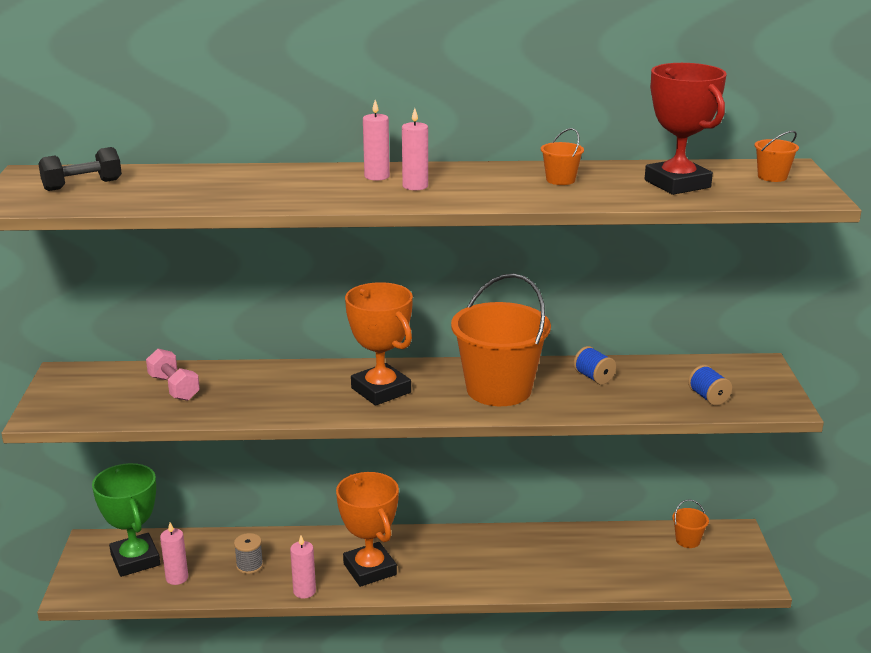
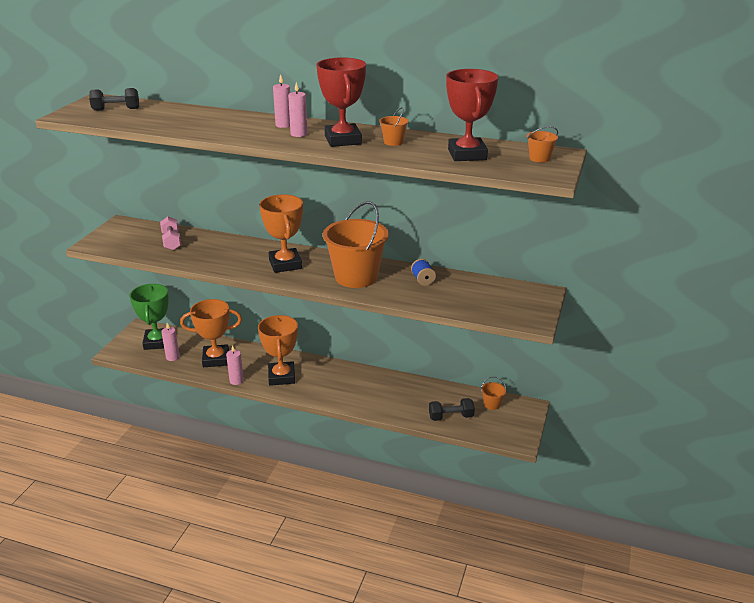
camera: 20 degrees right, 5 degrees up
grey spool [234,533,263,574] -> orange trophy [180,299,242,367]
blue spool [688,365,732,405] -> none
none -> red trophy [316,57,366,147]
none -> black dumbbell [429,398,475,421]

